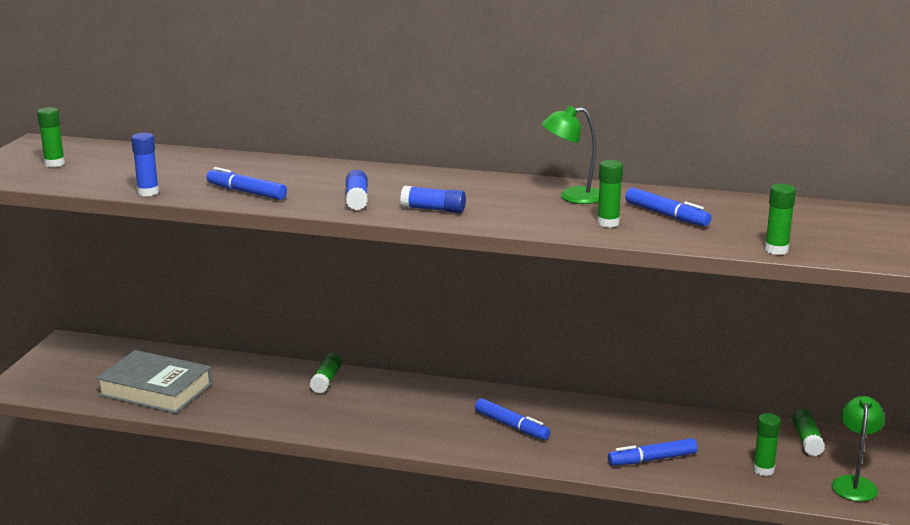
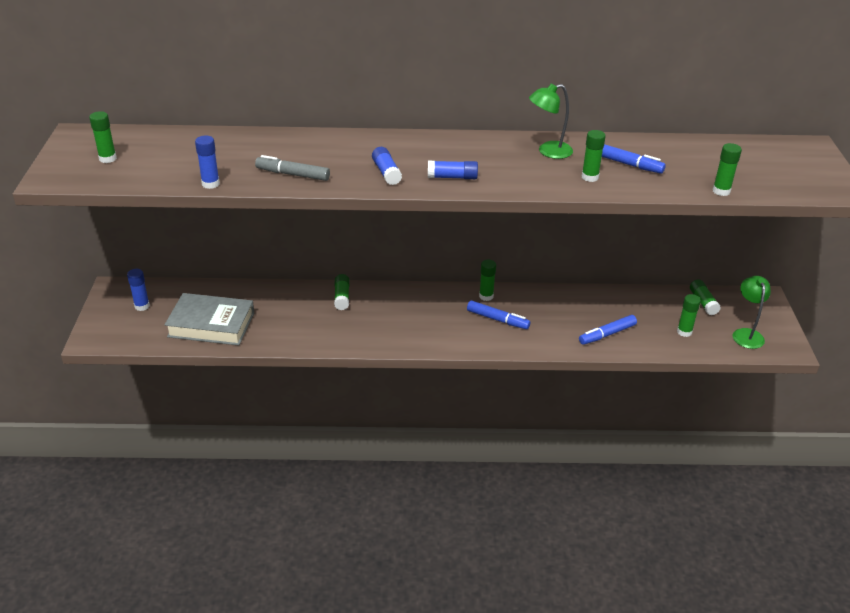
camera: 15 degrees left, 15 degrees up
blue marker [206,167,287,200] -> grey marker [255,155,330,181]
none -> blue glue stick [127,269,150,311]
none -> green glue stick [479,259,496,301]

